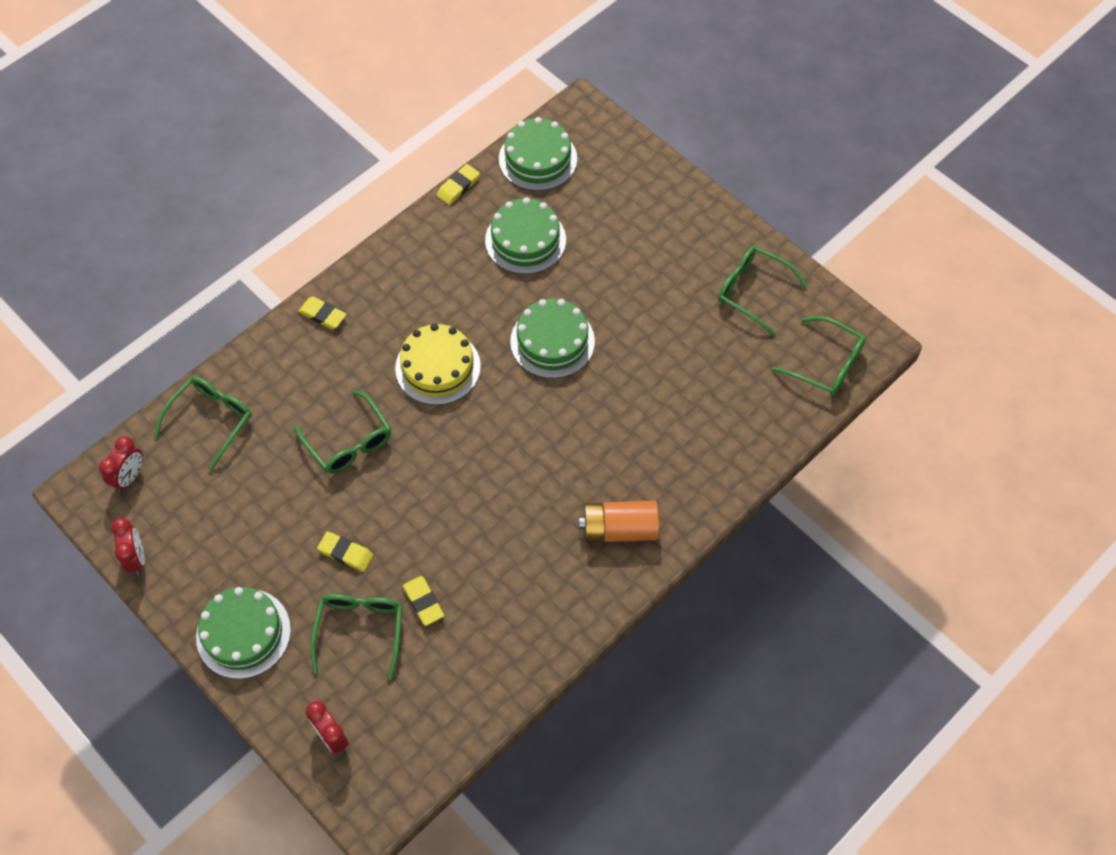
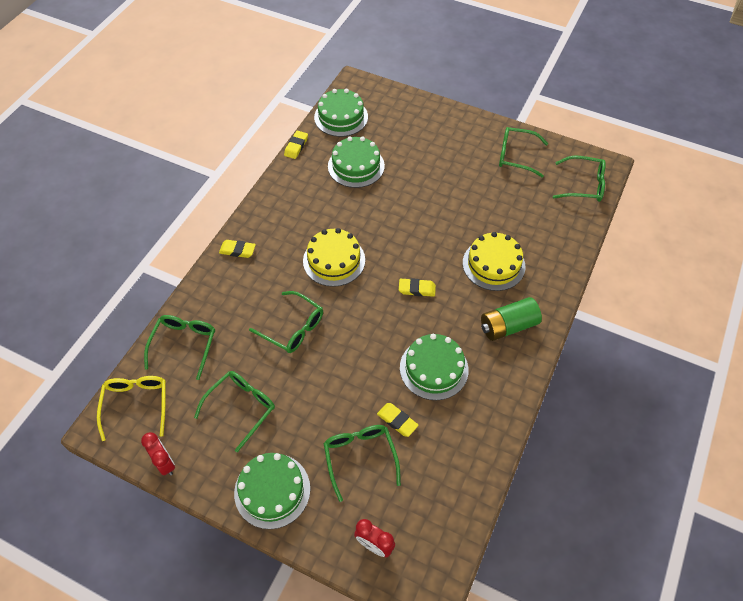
camera: 20 degrees left, 5 degrees down
red clock [99,436,143,492] -> yellow glasses [97,376,166,441]
yellow eraser [317,531,373,572] -> yellow eraser moved to [399,278,436,297]
green cake [510,299,595,378] -> green cake moved to [400,334,469,400]
orange battery [579,501,659,542] -> green battery [481,297,542,341]
none -> green glasses [194,371,275,453]
none -> yellow cake [463,232,526,291]

